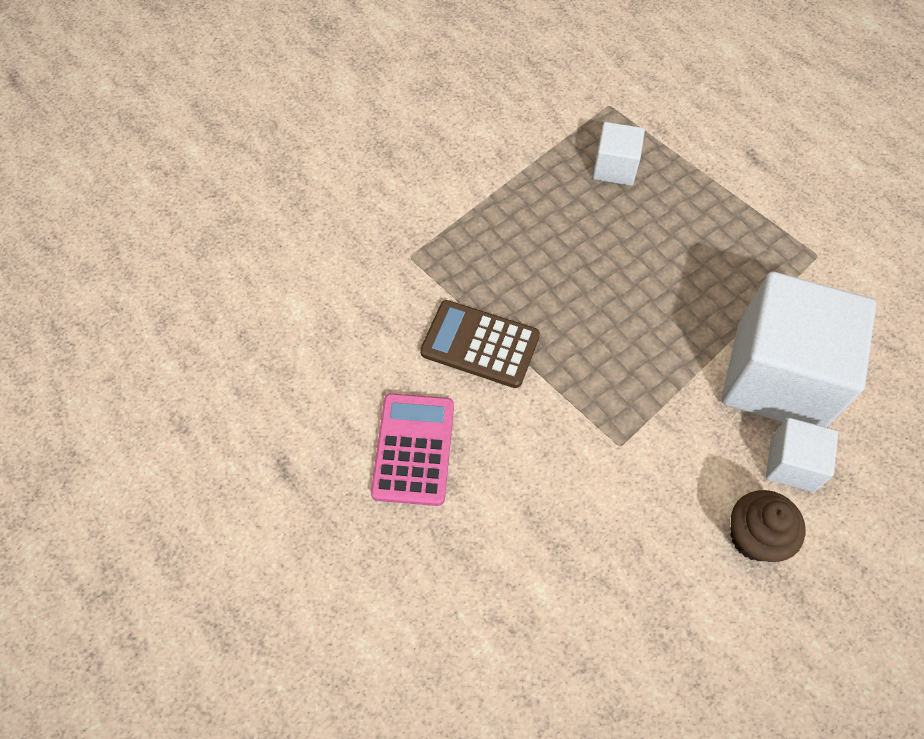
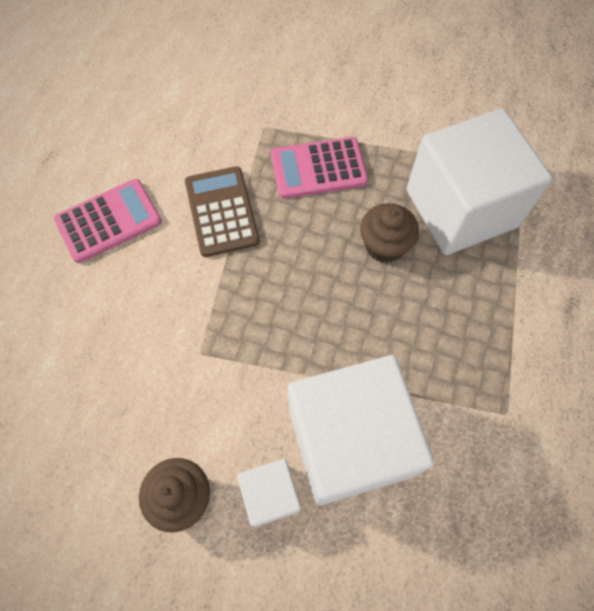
camera: 55 degrees right, 5 degrees up
white cube [593,122,645,186] -> white cube [406,108,552,255], size x2.14
none -> pink calculator [271,137,368,199]
none -> brown cupcake [360,203,419,263]

